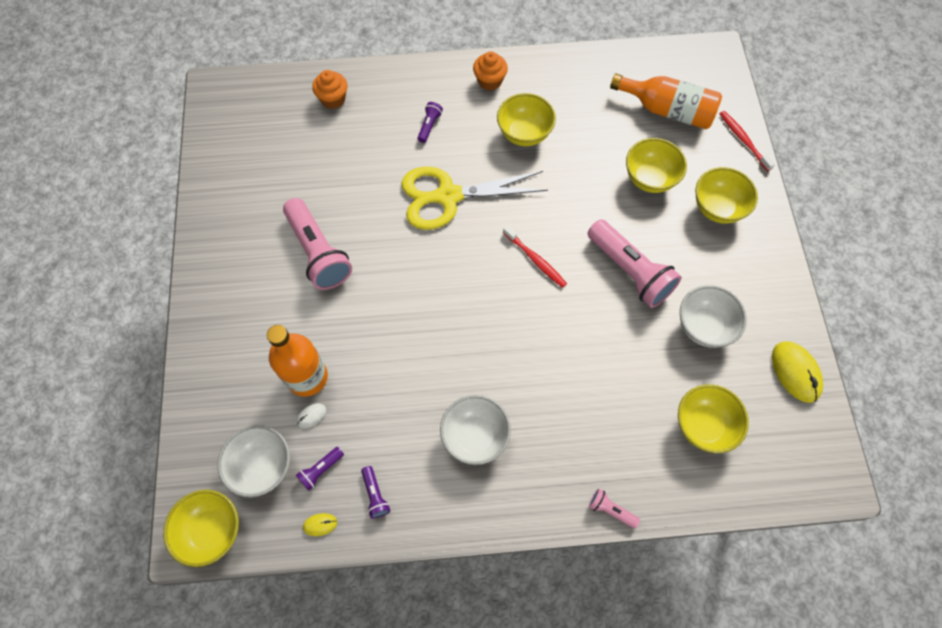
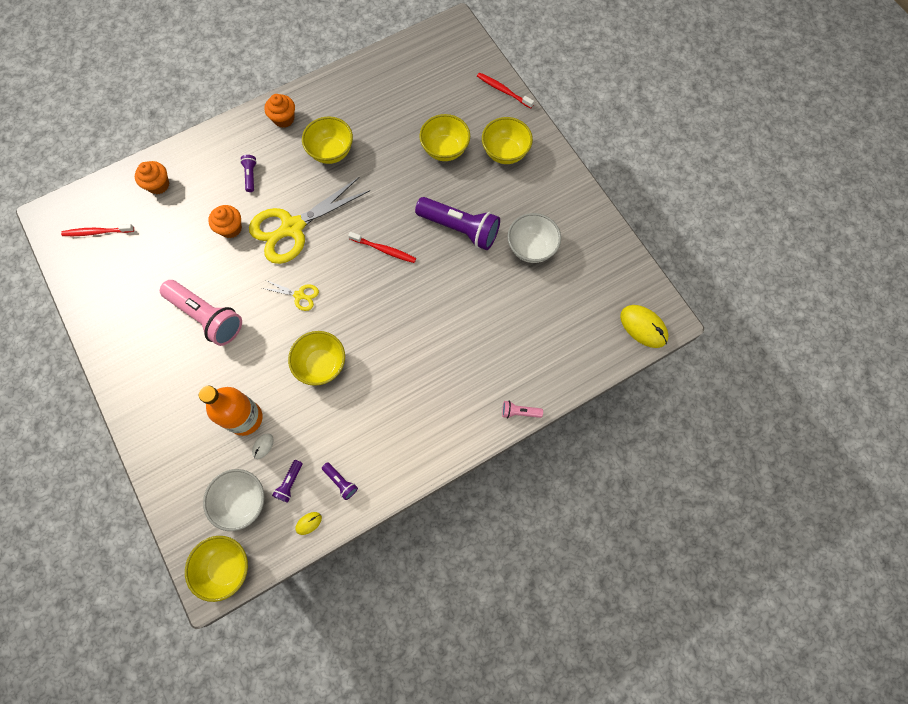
camera: 25 degrees left, 5 degrees up
white bowl [440,395,511,465] -> none
pink flashlight [588,219,682,308] -> purple flashlight [415,197,500,250]
orange bottle [610,74,722,129] -> none
yellow bowl [678,384,749,453] -> yellow bowl moved to [288,331,345,386]
yellow mouse [772,341,823,403] -> yellow mouse moved to [620,305,669,348]
none -> red toothbrush [61,224,134,236]
none -> orange cupcake [208,205,242,238]
none -> yellow scissors [262,280,319,311]

